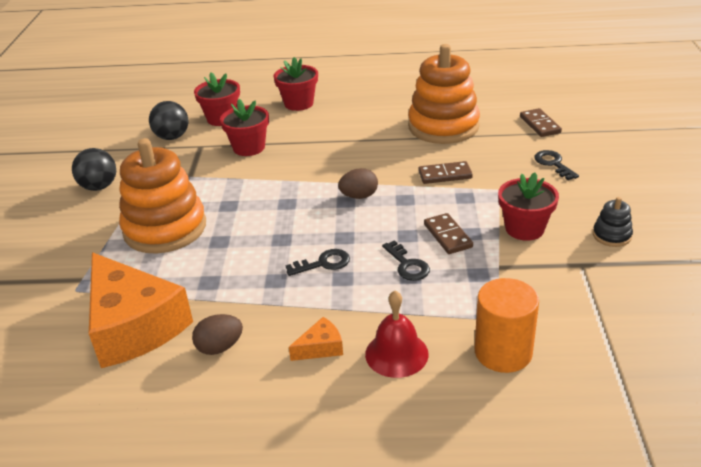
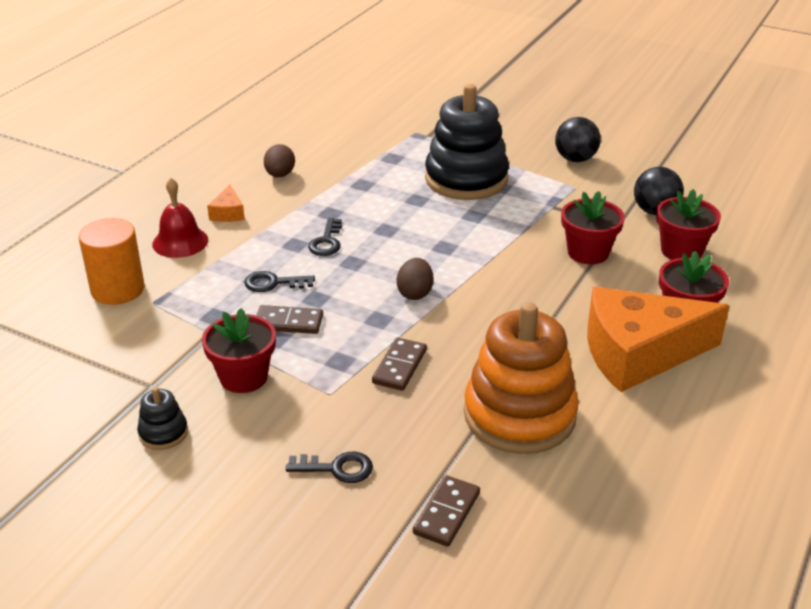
camera: 115 degrees right, 0 degrees up
orange cheese [89,252,193,368] -> orange cheese moved to [587,287,729,392]
orange stacking toy [119,138,206,254] -> black stacking toy [425,84,509,200]
brown domino [520,108,562,137] -> brown domino turned 75 degrees counterclockwise [413,475,480,547]

